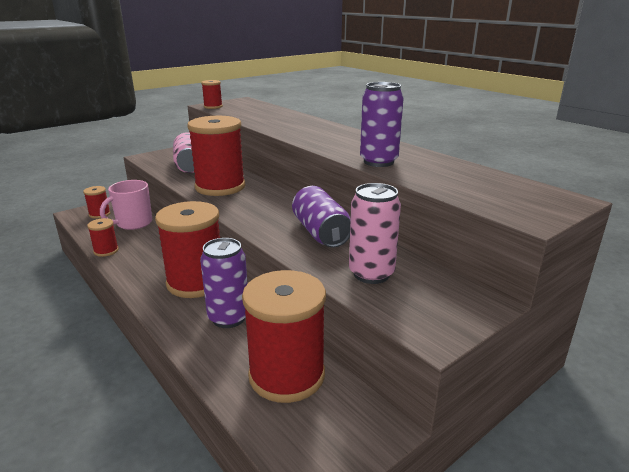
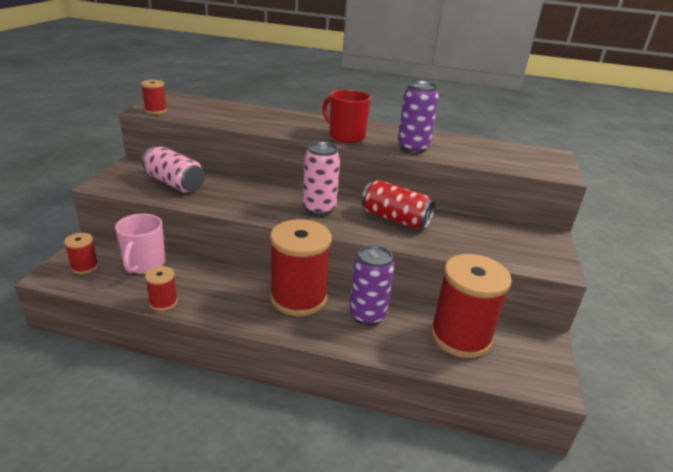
camera: 40 degrees left, 5 degrees up
red spool [187,116,245,196] -> none
purple can [292,186,350,248] -> red can [361,180,435,229]
pink can [349,183,401,284] -> pink can moved to [303,141,340,216]
none -> red mug [322,90,371,143]

